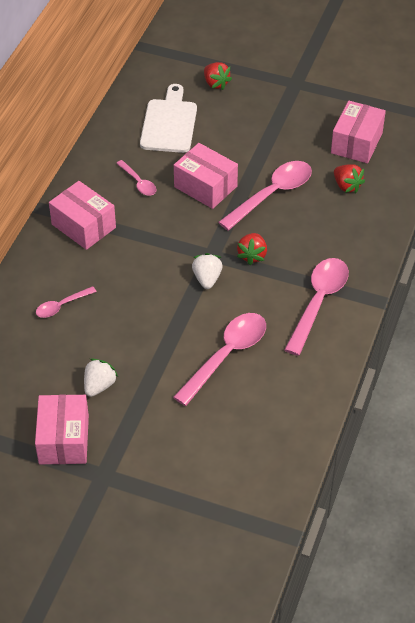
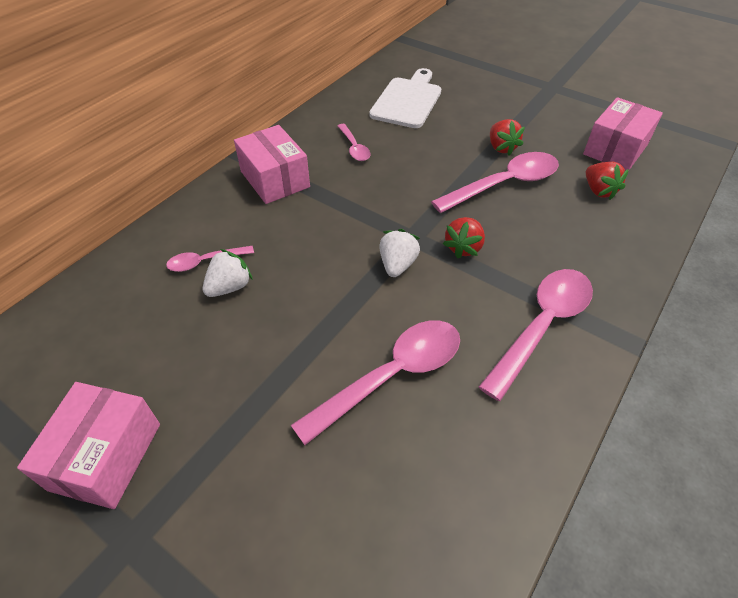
camera: 15 degrees right, 0 degrees up
white strawberry [84,359,118,397] -> white strawberry moved to [203,249,253,297]
pink box [174,143,238,209] -> none
red strawberry [204,62,232,90] -> red strawberry moved to [490,119,525,155]

